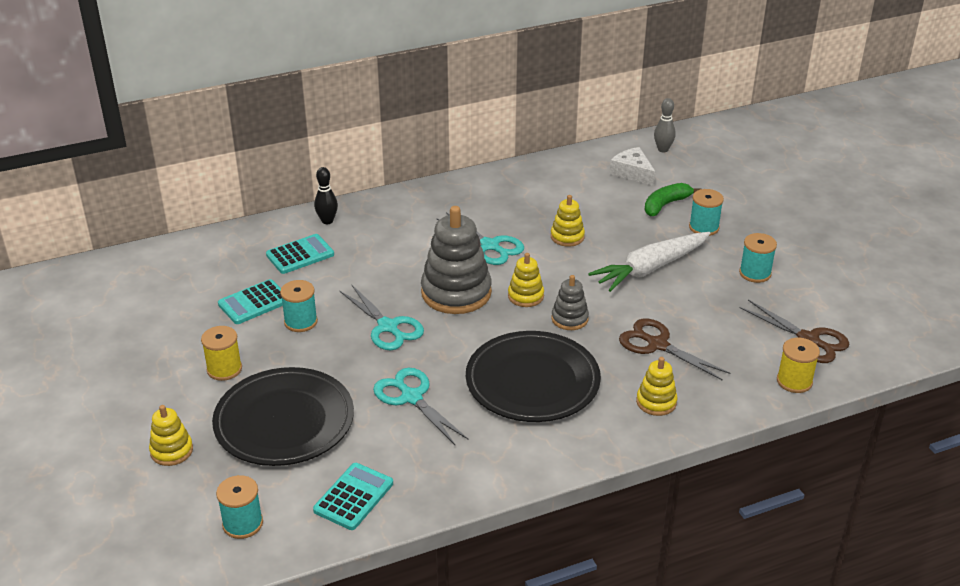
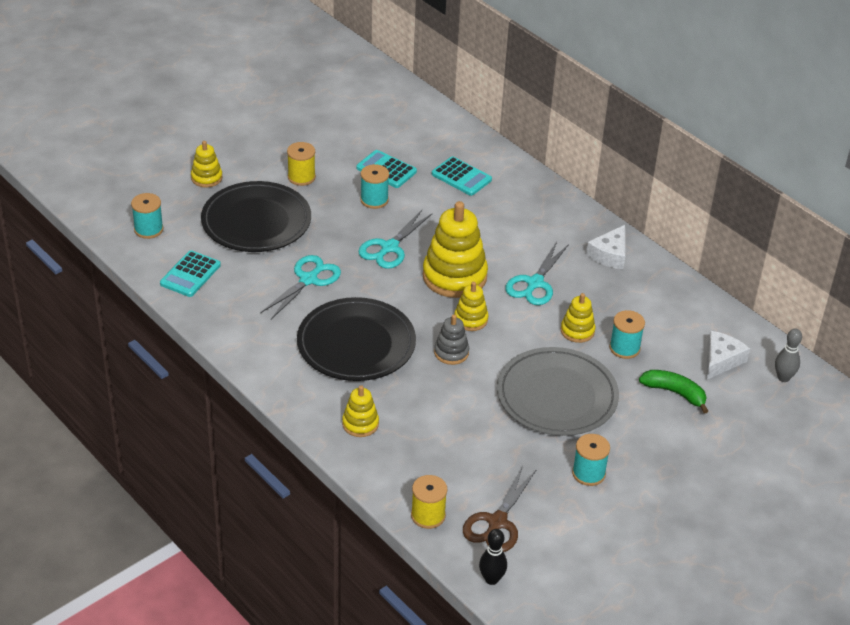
camera: 70 degrees right, 5 degrees up
turquoise calculator [313,463,393,530] -> turquoise calculator turned 105 degrees clockwise [160,250,221,297]
black bowling pin [314,167,338,224] -> black bowling pin moved to [479,529,507,585]
grey stacking toy [421,206,492,314] -> yellow stacking toy [423,201,488,298]
white carrot [588,232,711,292] -> grey plate [497,347,619,436]
brown scissors [619,318,731,381] -> none
turquoise spool [689,189,724,236] -> turquoise spool moved to [609,310,645,359]
none -> white cheese [586,225,625,269]

